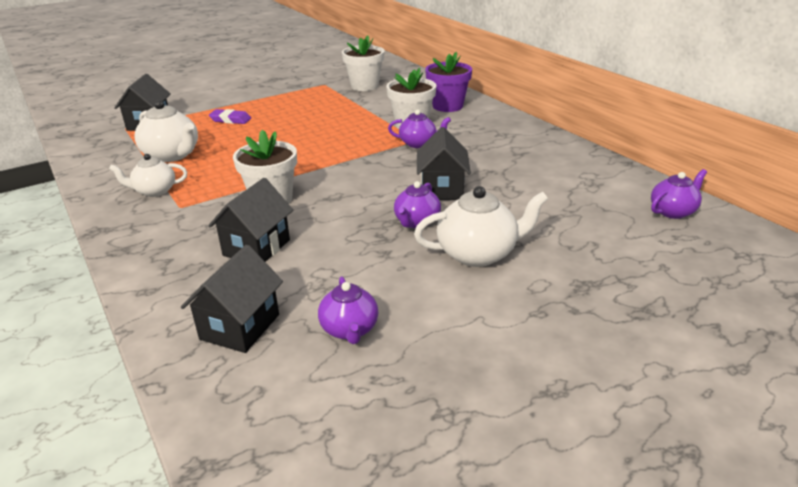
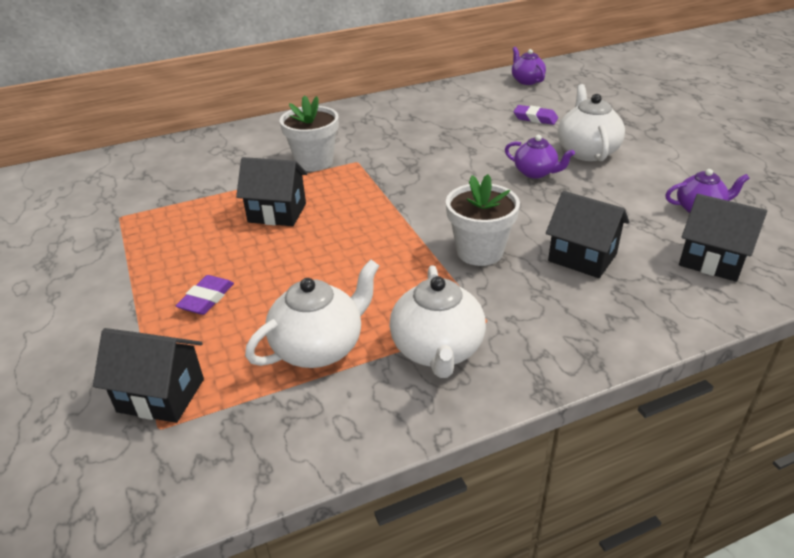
camera: 80 degrees left, 5 degrees up
white teapot [109,154,187,197] -> white teapot [390,265,486,378], size x1.56
white flower pot [342,35,384,91] -> none
purple teapot [388,109,451,148] -> none
black house [417,127,471,200] -> black house moved to [236,157,307,226]
purple flower pot [425,52,472,112] -> none
none -> purple eraser [514,105,558,125]

